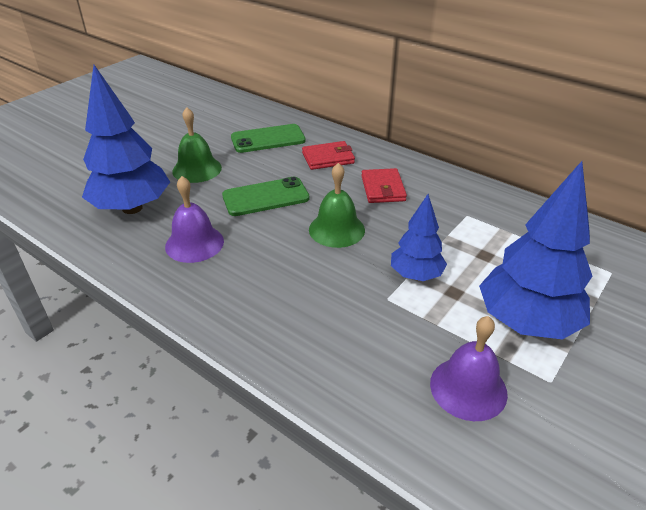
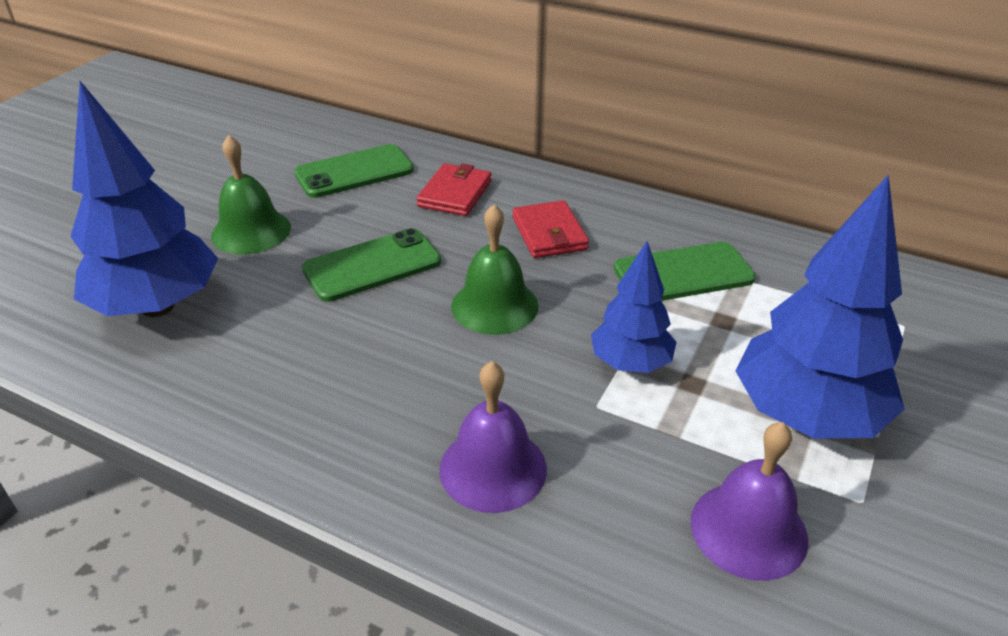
camera: 10 degrees left, 0 degrees up
purple bell [165,176,224,263] -> purple bell moved to [439,361,547,513]
red wallet [302,141,355,170] -> red wallet turned 45 degrees counterclockwise [416,163,492,216]
none -> green phone [614,242,756,301]

